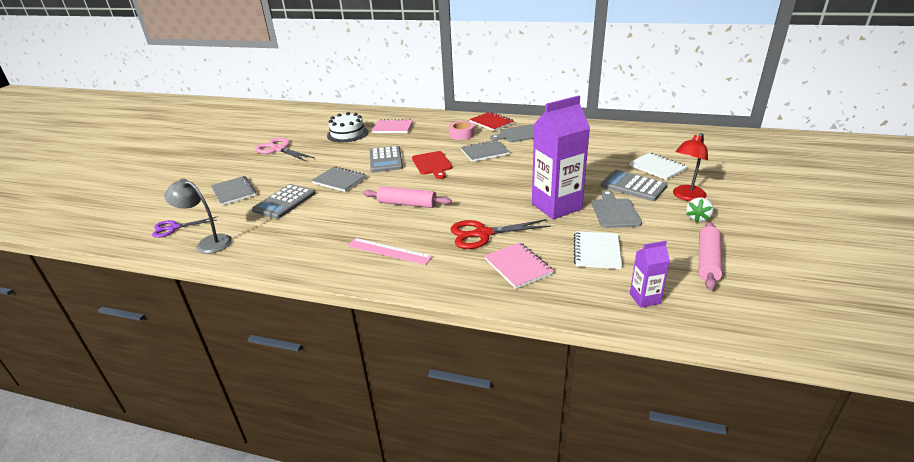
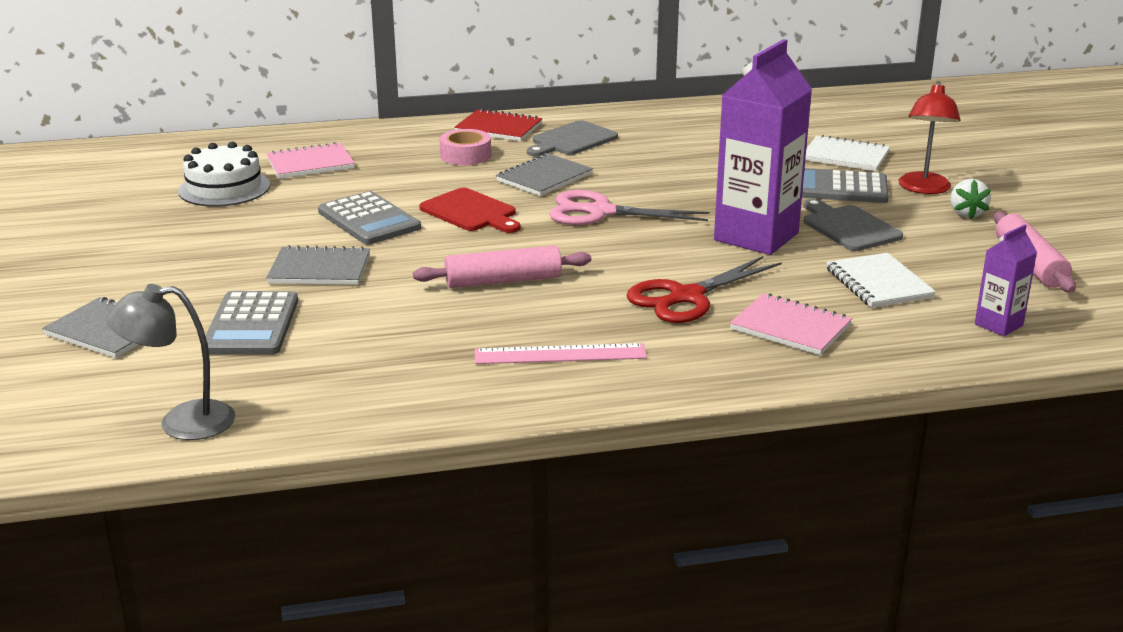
camera: 30 degrees left, 5 degrees down
purple scissors [152,216,218,238] -> none
pink scissors [255,138,315,161] -> pink scissors moved to [549,190,710,225]

